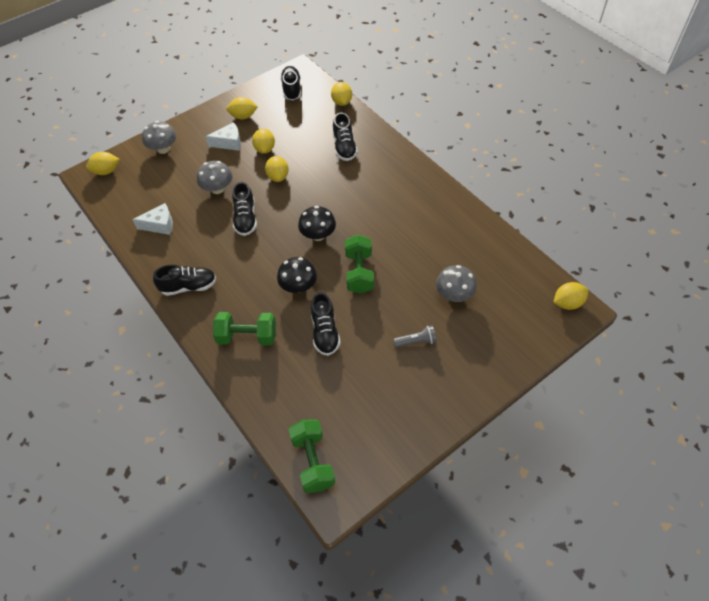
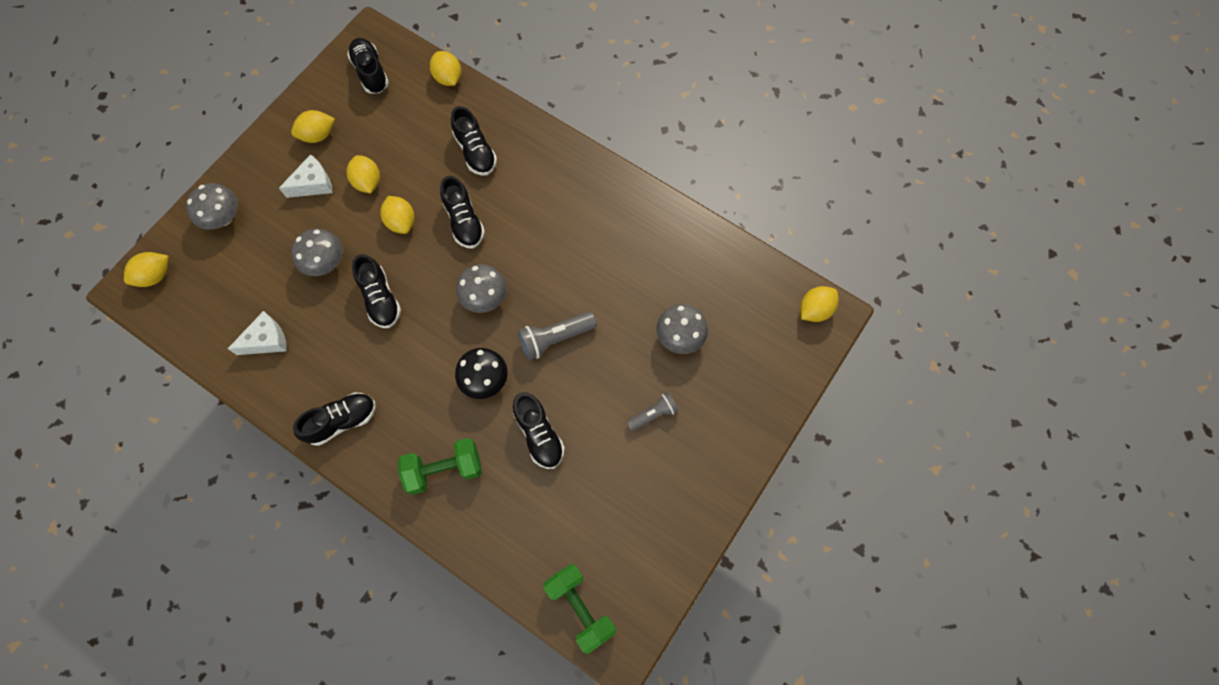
camera: 20 degrees left, 15 degrees up
black mushroom [298,206,336,241] -> grey mushroom [456,264,507,313]
green dumbbell [345,235,374,294] -> grey flashlight [518,312,597,360]
none -> black shoe [440,176,485,248]

